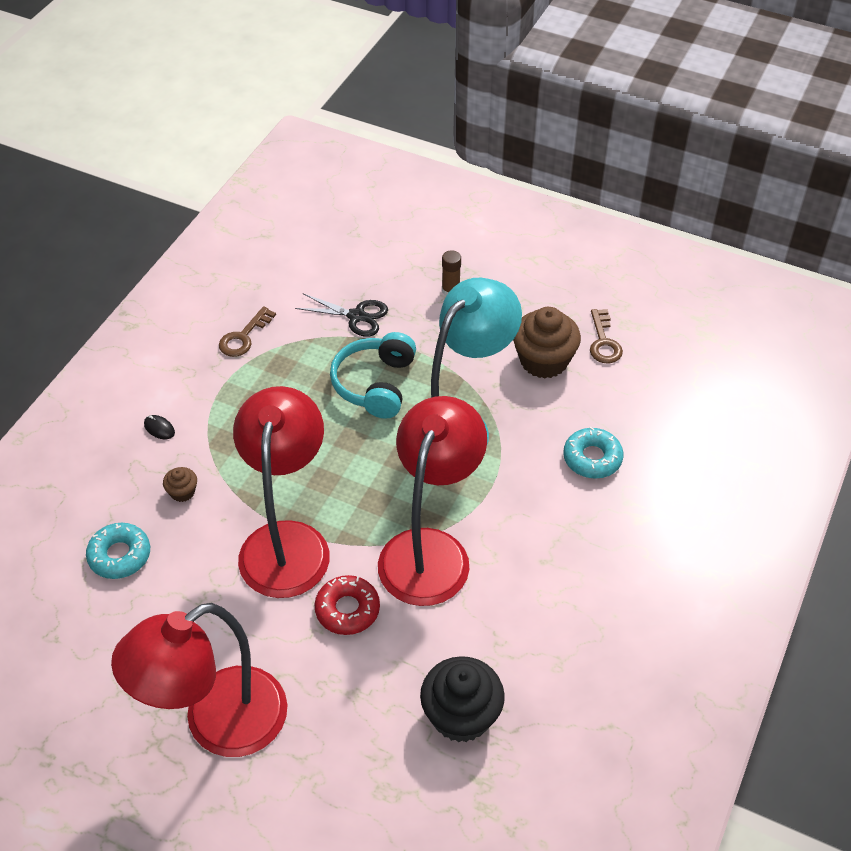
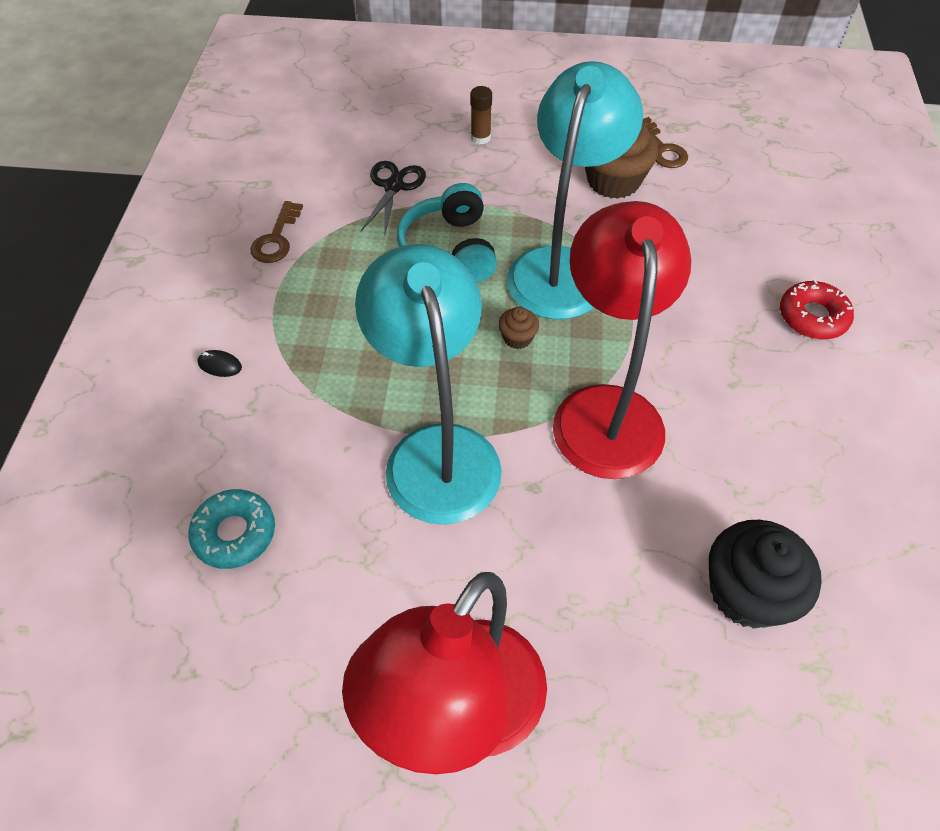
camera: 20 degrees left, 5 degrees up
brown cupcake [163,467,197,502] -> brown cupcake moved to [498,307,539,349]
red lamp [233,386,330,598] -> turquoise lamp [355,244,502,525]
black scissors [295,293,388,337] -> black scissors turned 75 degrees counterclockwise [361,161,426,234]
red donut [315,575,380,635] -> red donut moved to [780,279,854,339]
turquoise donut [563,427,623,479] -> none

